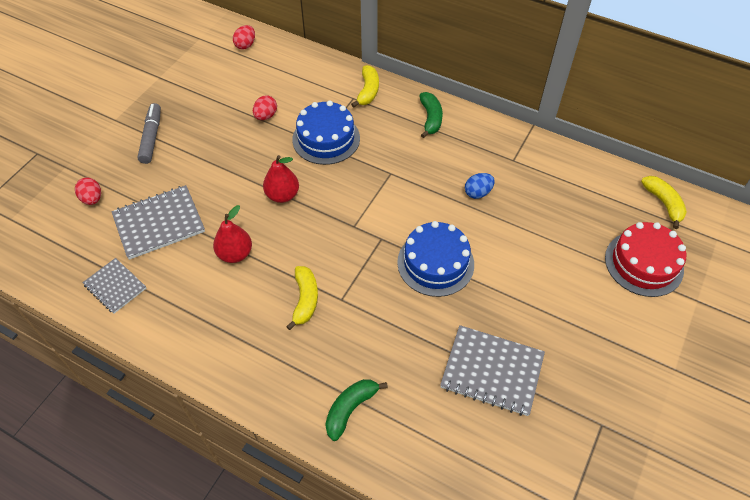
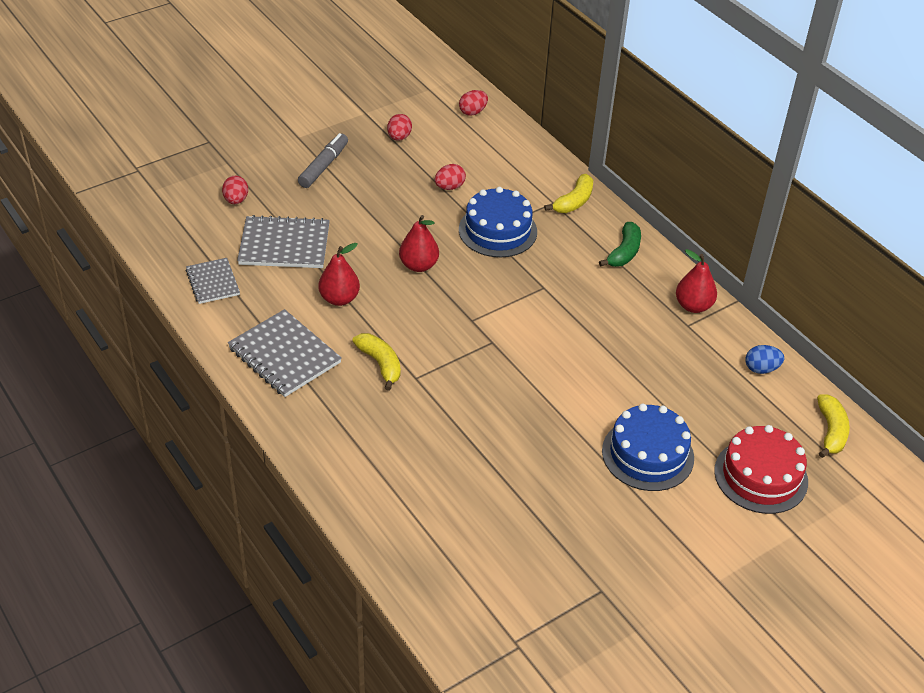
camera: 25 degrees right, 10 degrees down
yellow banana [286,266,318,330] -> yellow banana turned 60 degrees counterclockwise [352,333,401,391]
green banana [325,379,388,441] -> none
blue cake [397,221,474,297] -> blue cake moved to [602,403,694,491]
grey notebook [440,325,545,416] -> grey notebook moved to [228,309,342,397]
blue egg [465,173,495,199] -> blue egg moved to [745,345,784,374]
none -> red egg [387,114,412,141]
none -> red pear [676,249,717,313]

